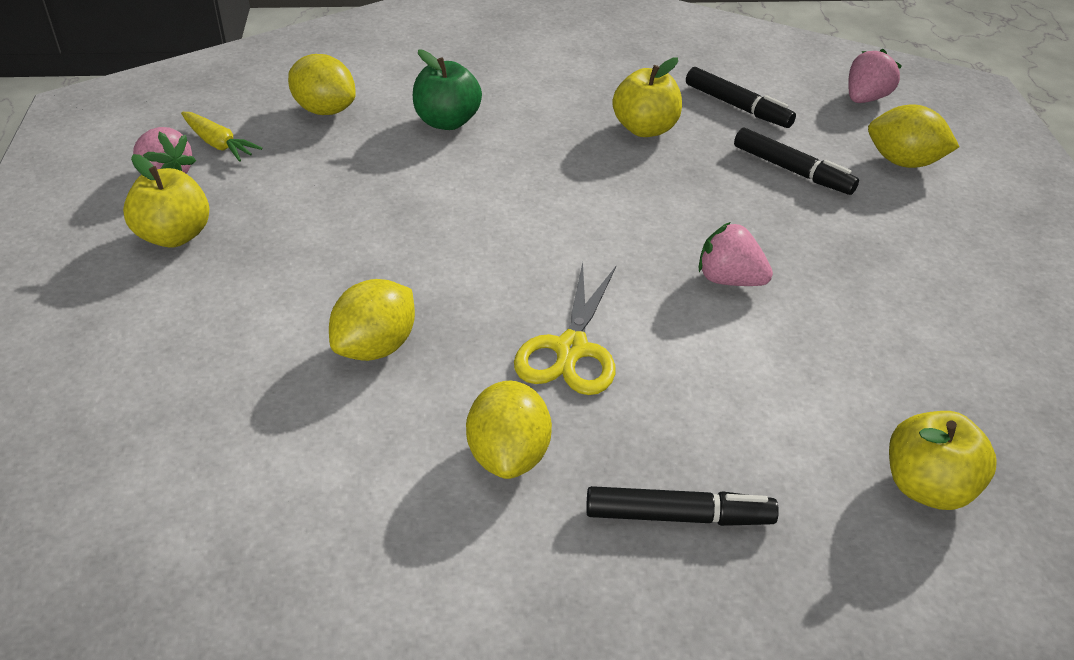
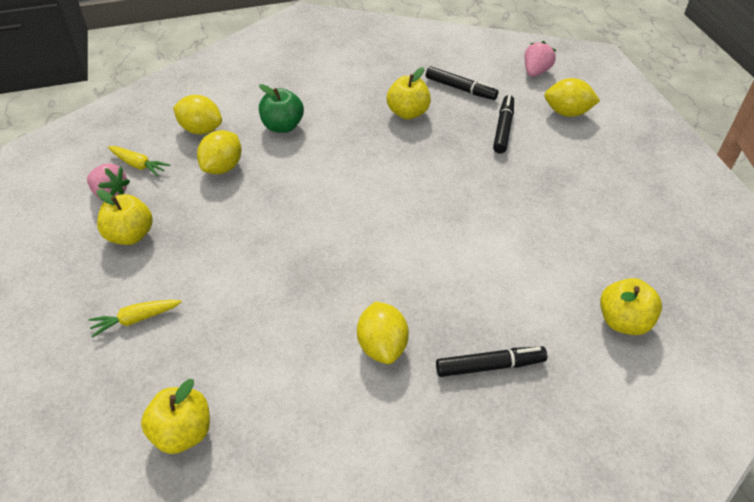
camera: 10 degrees left, 5 degrees up
yellow lemon [329,279,415,361] -> yellow lemon moved to [197,130,242,174]
yellow scissors [514,262,616,395] -> none
pink strawberry [698,222,773,286] -> none
black marker [734,128,859,195] -> black marker turned 105 degrees counterclockwise [493,95,514,154]
none -> yellow carrot [89,300,182,338]
none -> yellow apple [141,379,210,454]

